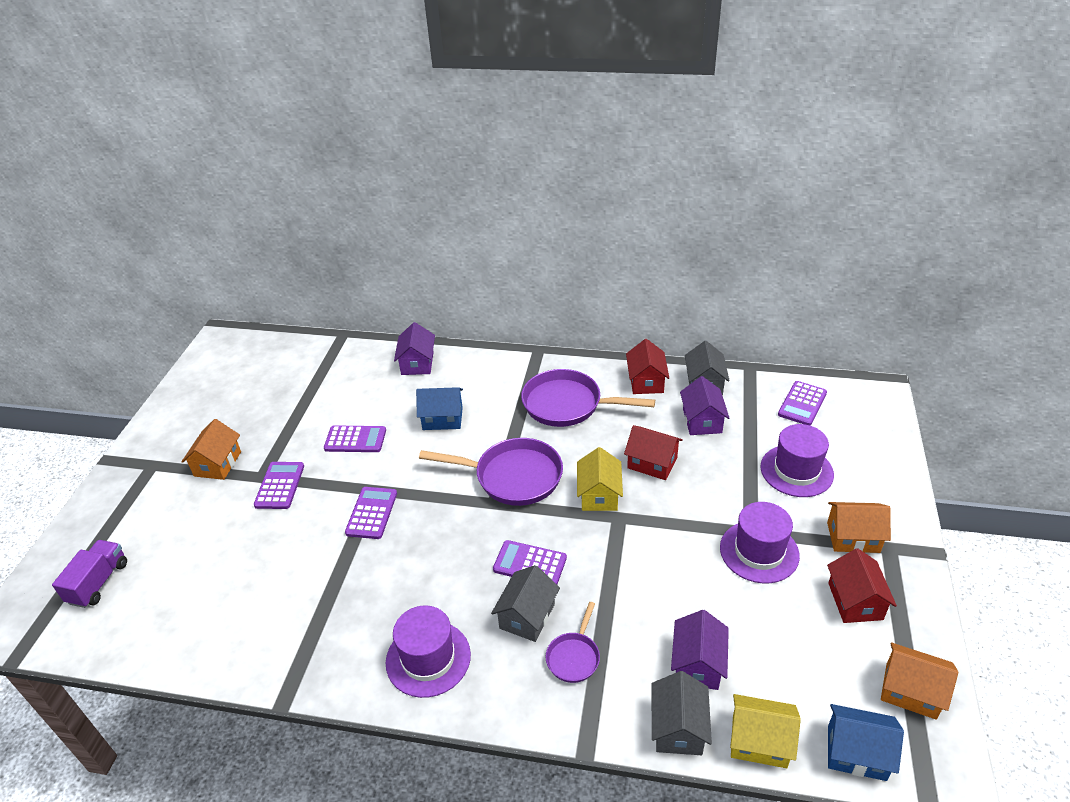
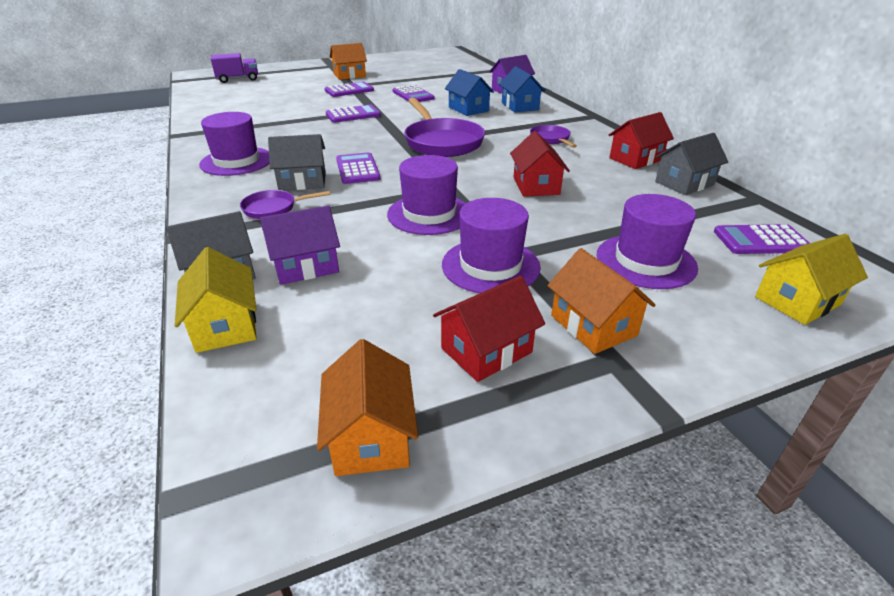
camera: 55 degrees right, 5 degrees down
purple pan [521,369,655,427] -> purple pan [530,125,577,148], size x0.51
yellow house [577,447,623,511] -> yellow house moved to [755,234,868,325]
purple house [680,376,729,435] -> none
blue house [828,704,904,781] -> blue house moved to [499,66,545,113]
none -> purple hat [387,155,466,235]

